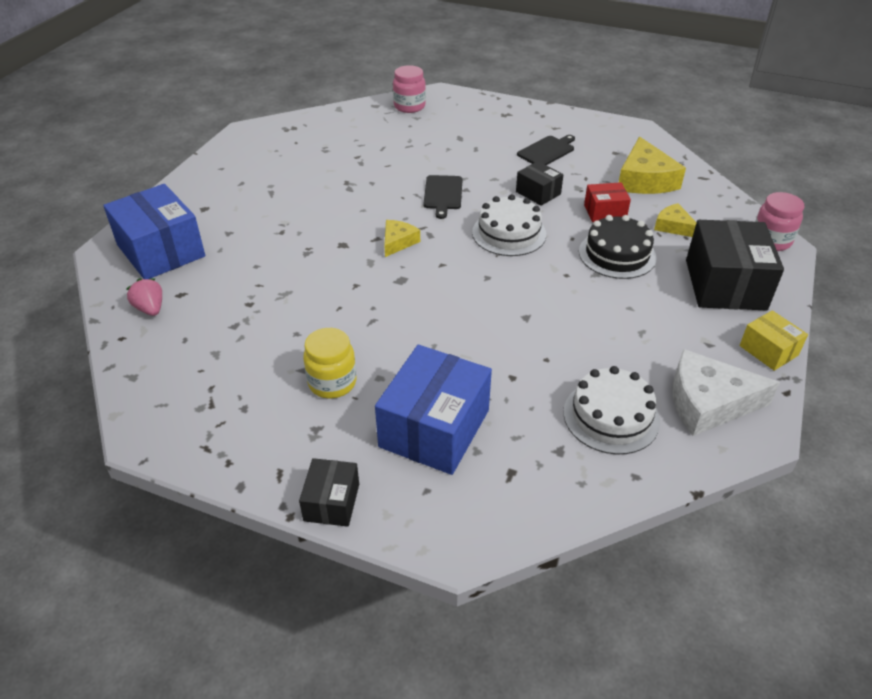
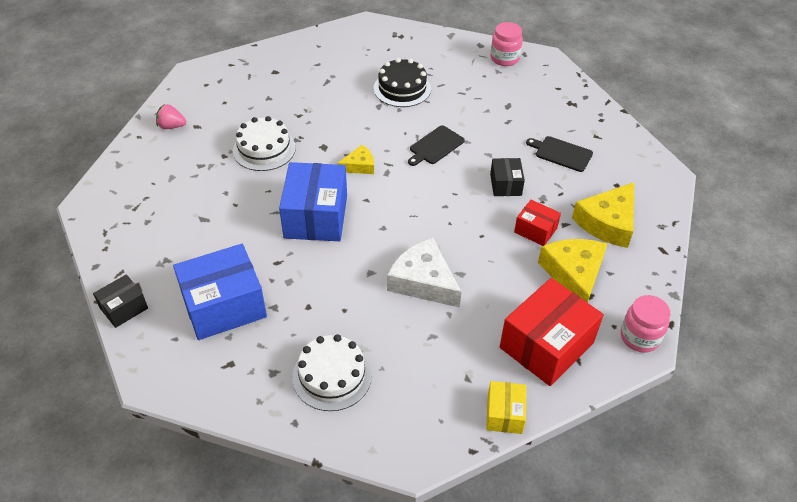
camera: 40 degrees right, 5 degrees up
blue box [103,184,205,279] -> blue box moved to [279,162,347,241]
pink strawberry [126,278,162,316] -> pink strawberry turned 90 degrees counterclockwise [156,104,186,129]
yellow jar [303,328,357,399] -> none
white cake [472,194,546,256] -> white cake moved to [233,116,296,171]
black cutting board [517,135,575,165] -> black cutting board turned 150 degrees counterclockwise [526,136,593,172]
black cake [579,215,657,279] -> black cake moved to [374,58,431,107]
yellow cheese [654,203,697,237] -> yellow cheese [538,239,608,303], size x1.81
white cheese [672,349,780,436] -> white cheese moved to [387,238,461,308]
black box [686,220,784,311] -> red box [500,278,604,386]

